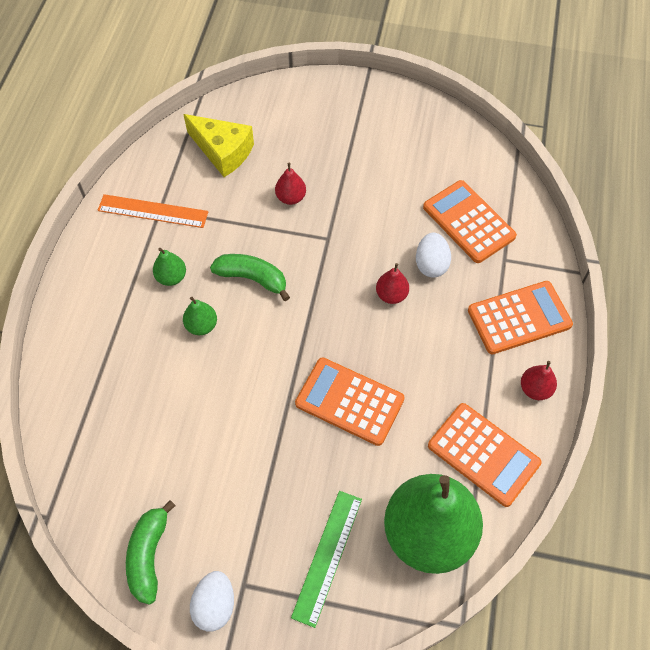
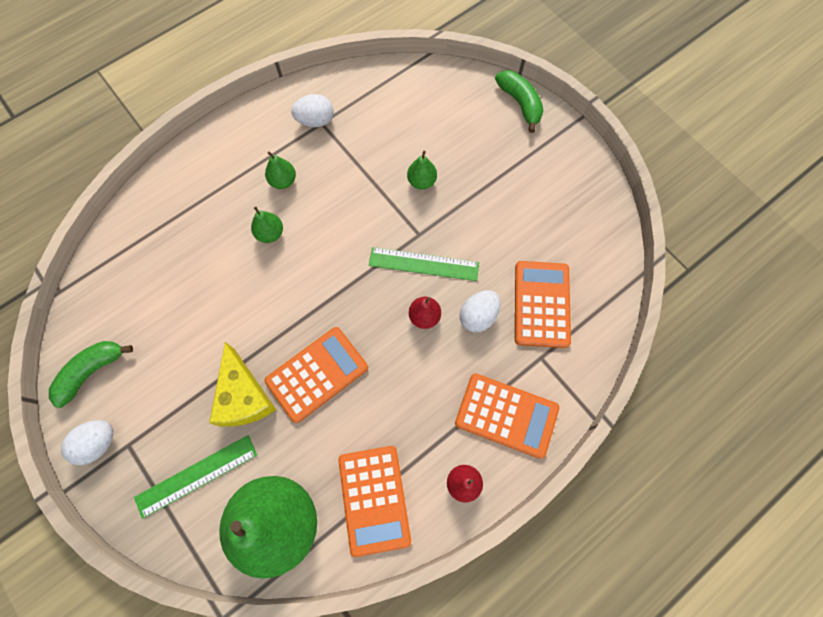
camera: 40 degrees right, 10 degrees up
orange ruler [98,194,208,228] -> white egg [291,94,333,127]
yellow cheese [183,114,254,177] -> yellow cheese moved to [209,342,276,427]
green banana [210,254,290,301] -> green banana moved to [495,70,544,133]
red pear [275,163,306,205] -> green pear [407,151,437,189]
orange calculator [295,358,405,446] -> orange calculator turned 75 degrees clockwise [265,327,368,423]
none -> green ruler [369,247,479,281]

